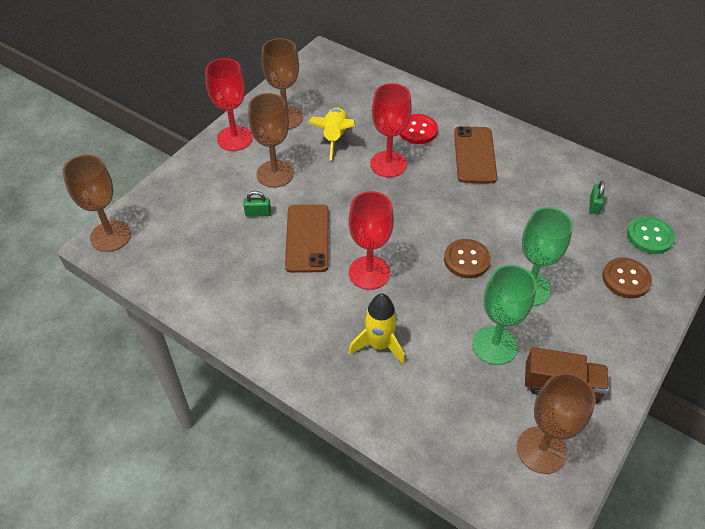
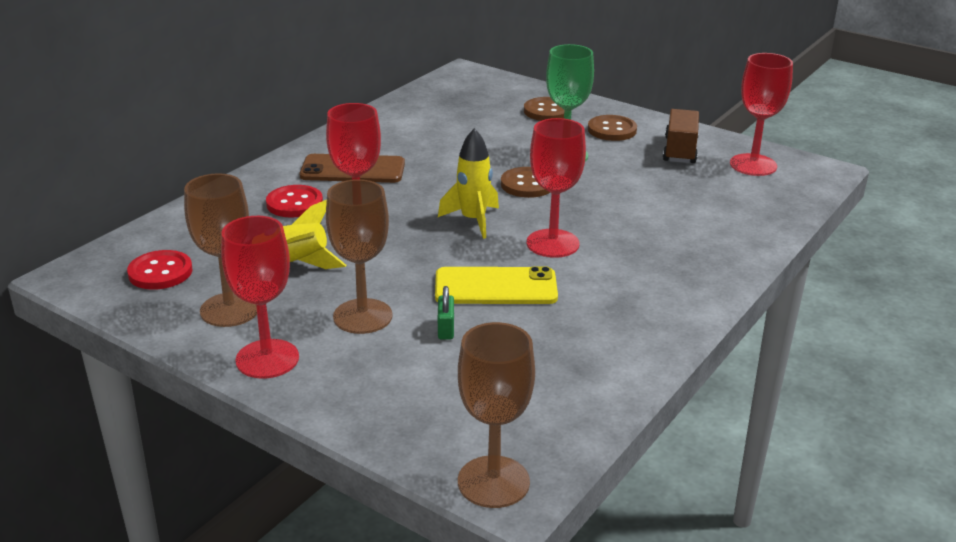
camera: 90 degrees left, 20 degrees down
brown phone [285,204,329,273] -> yellow phone [435,266,558,304]
yellow rocket [349,294,405,364] -> yellow rocket moved to [438,128,499,239]
green goblet [472,265,536,365] -> none
brown goblet [517,373,596,474] -> red goblet [730,53,793,176]
green padlock [589,181,604,214] -> none
green button [627,216,675,254] -> none
none -> red button [127,250,193,290]
none -> brown button [588,115,637,141]

